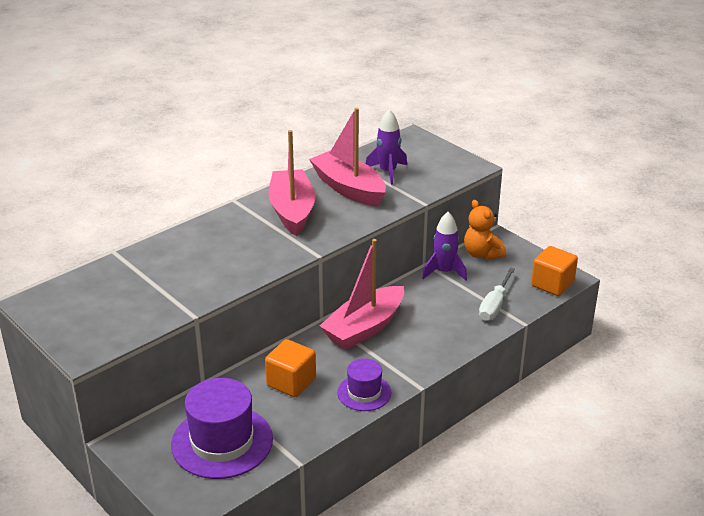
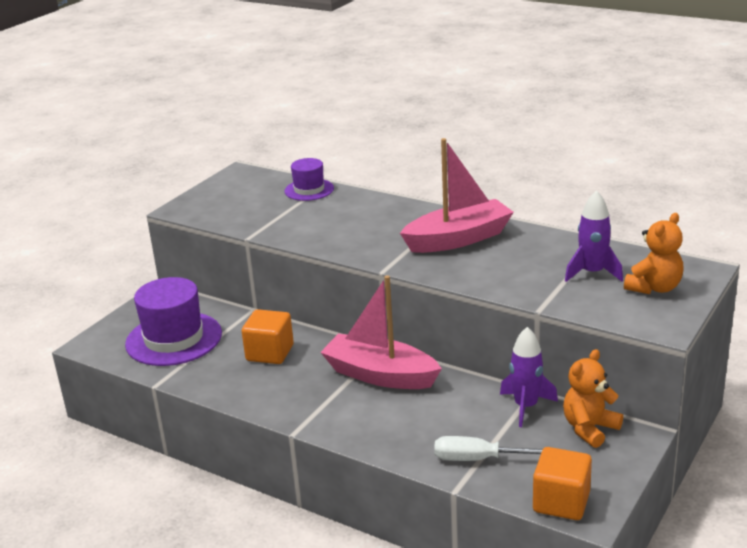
camera: 75 degrees right, 5 degrees down
pink boat [309,108,386,206] -> none
purple hat [337,358,392,411] -> purple hat moved to [284,158,334,201]
none -> orange teddy bear [624,213,684,294]

